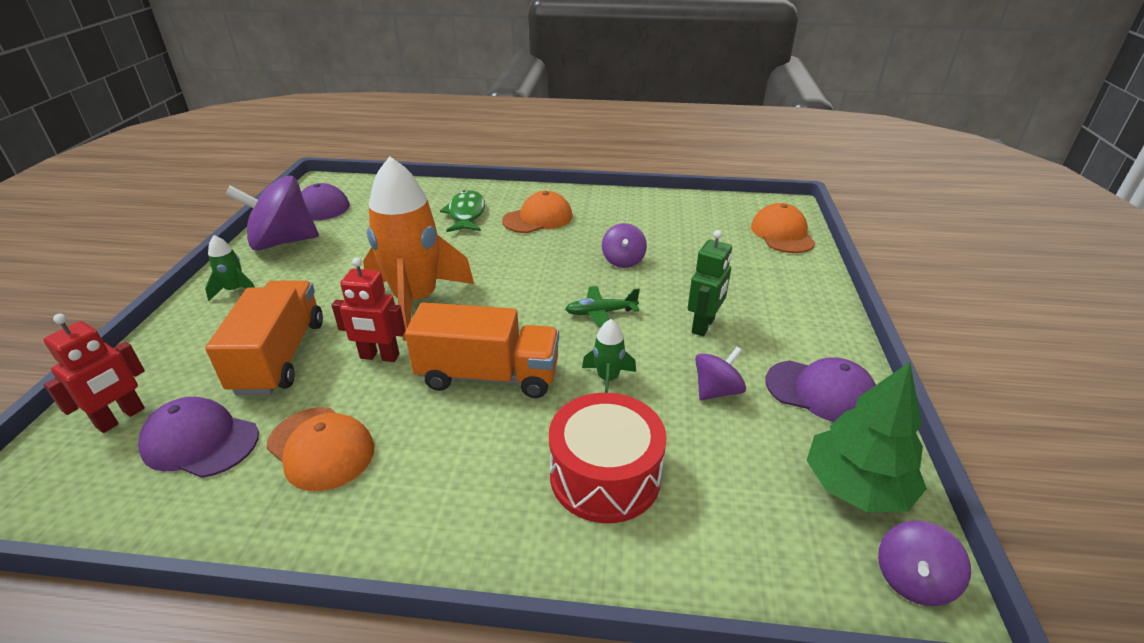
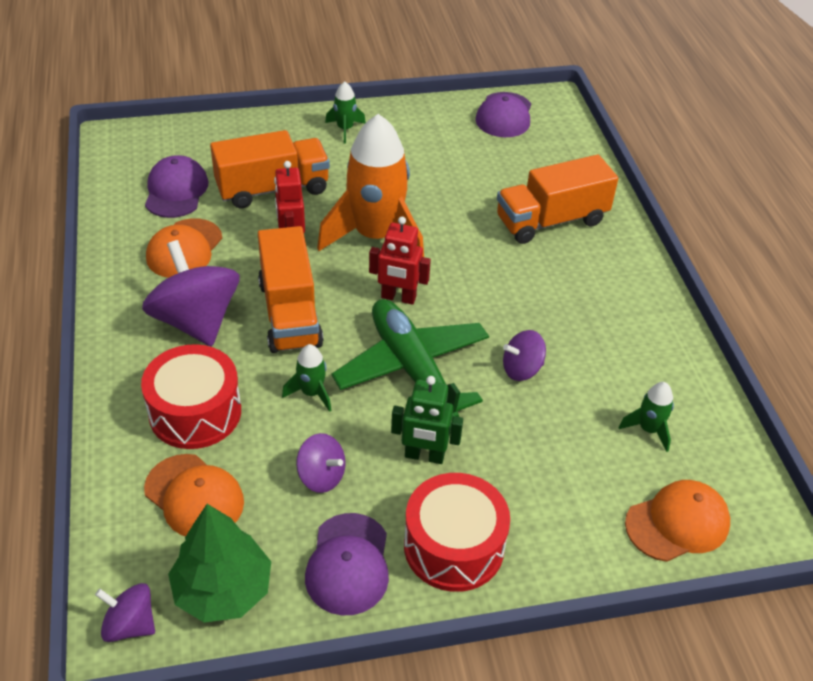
camera: 70 degrees right, 10 degrees up
red robot [44,314,145,433] -> red robot moved to [369,217,431,305]
purple spinning top [225,176,319,251] -> purple spinning top moved to [142,240,239,347]
green fish [440,190,485,232] -> orange truck [497,155,618,244]
orange cap [502,191,573,233] -> orange cap moved to [144,454,244,537]
green plane [565,286,640,328] -> green plane [332,299,489,419], size x2.15
none -> red drum [404,473,510,592]
none -> green rocket [618,382,674,452]

